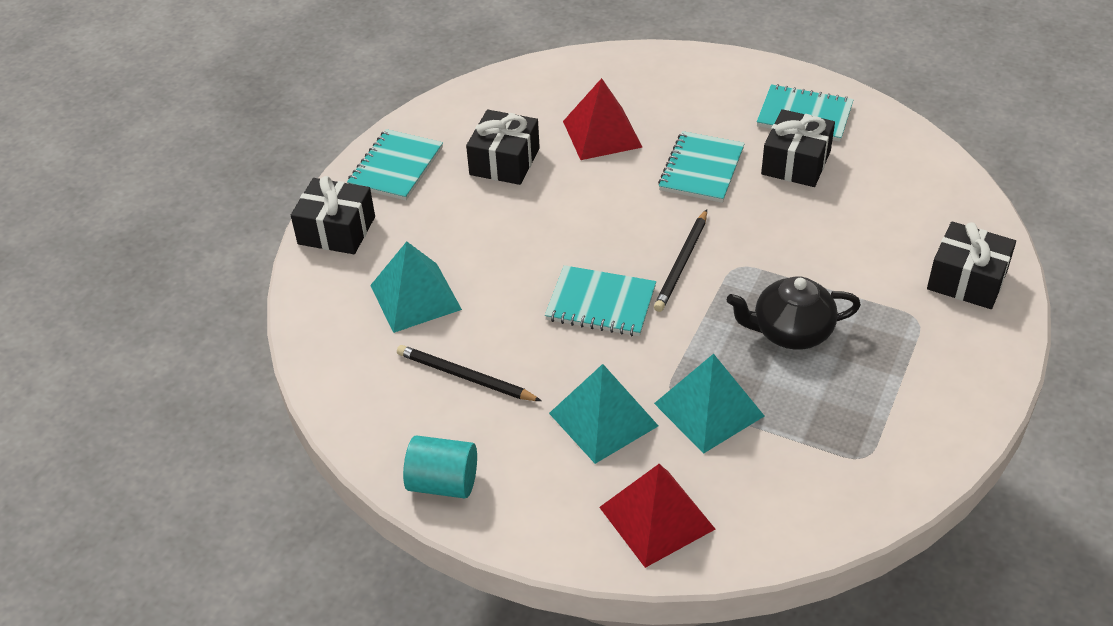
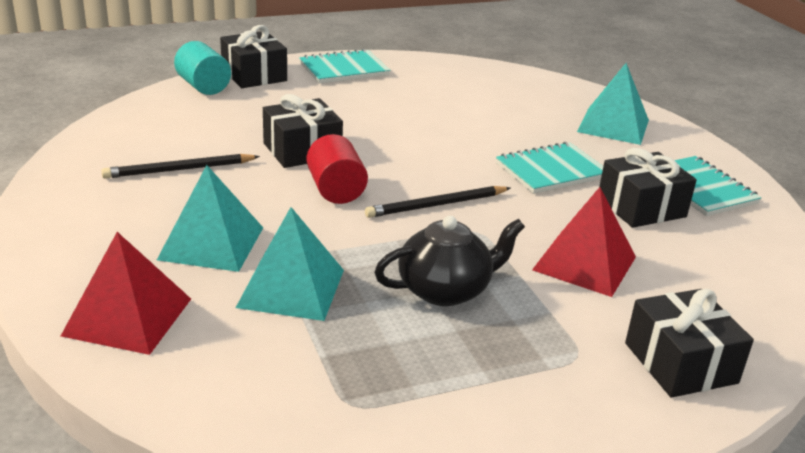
camera: 40 degrees right, 15 degrees down
turquoise pyramid [370,241,462,333] -> turquoise pyramid moved to [577,63,649,145]
black pencil [397,345,542,401] -> black pencil turned 90 degrees counterclockwise [101,154,260,179]
turquoise cylinder [403,436,477,498] -> turquoise cylinder moved to [174,41,231,95]
black gift [466,110,540,185] -> black gift moved to [263,94,343,168]
turquoise notebook [545,265,656,336] -> red cylinder [307,134,368,204]
red pyramid [563,78,643,160] -> red pyramid moved to [532,187,636,297]
black teapot [727,276,861,350] -> black teapot turned 120 degrees clockwise [374,216,525,306]

